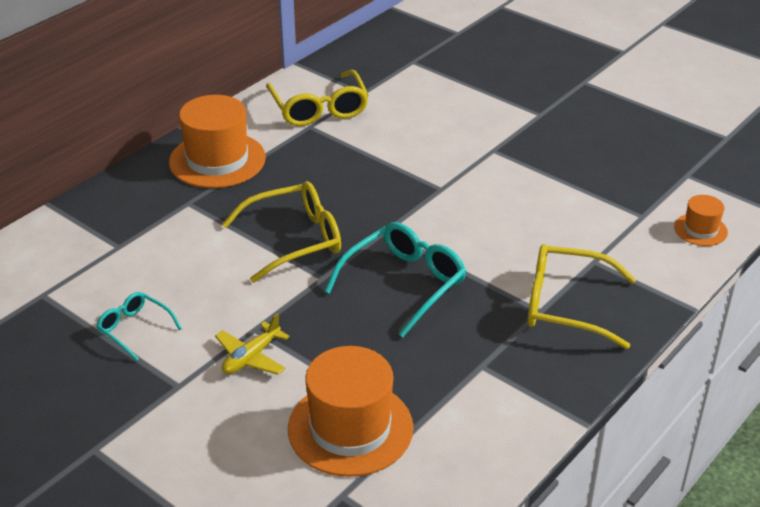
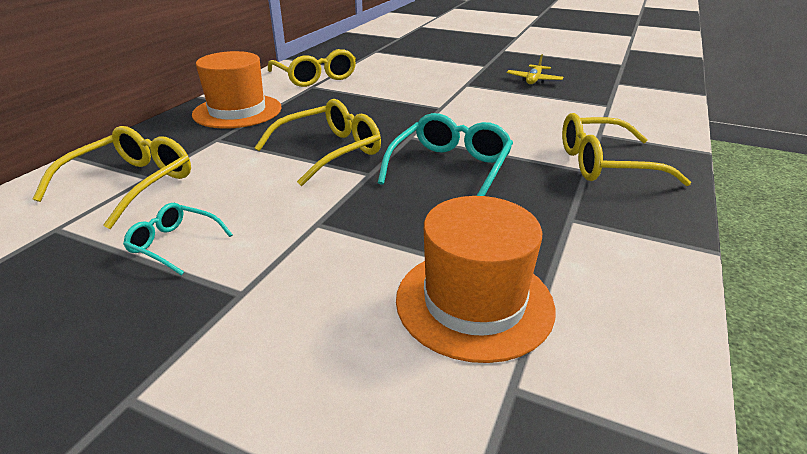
camera: 15 degrees left, 5 degrees down
yellow plane [215,313,290,375] -> yellow plane moved to [507,54,563,84]
orange hat [674,195,728,246] -> none
none -> yellow glasses [33,126,191,229]

